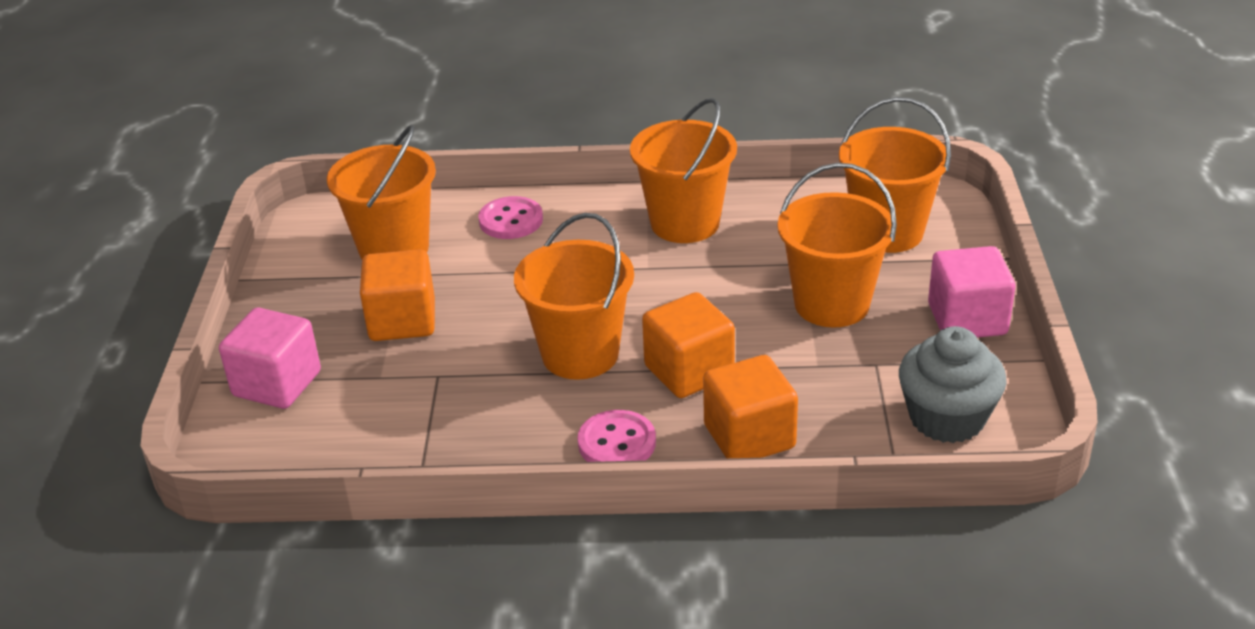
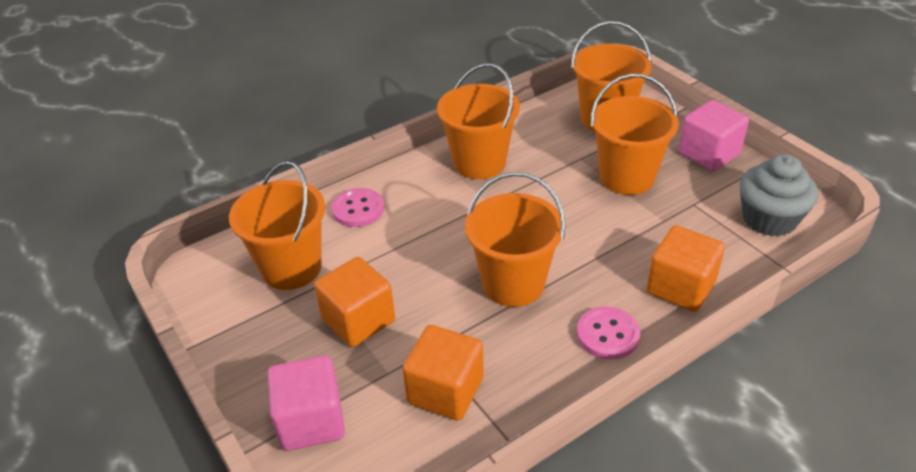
camera: 35 degrees left, 5 degrees up
orange cube [642,292,735,398] -> orange cube moved to [402,325,484,421]

